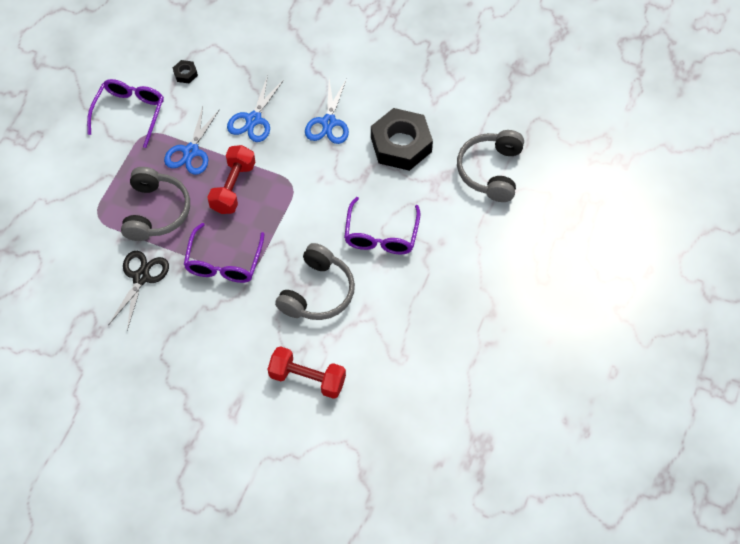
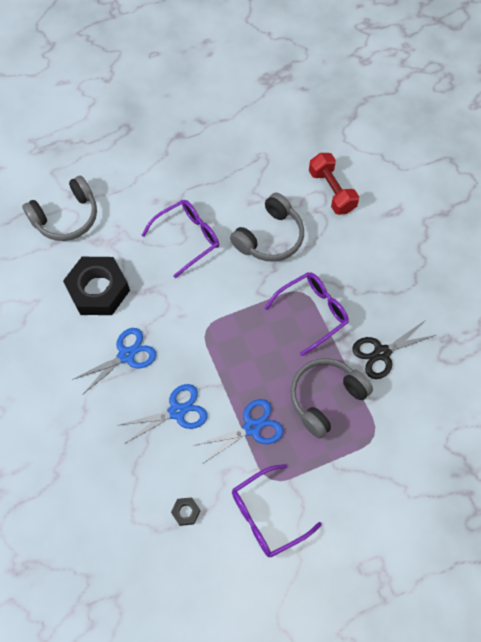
camera: 135 degrees left, 5 degrees up
red dumbbell [207,145,255,214] -> none
grey headphones [275,243,355,320] -> grey headphones turned 150 degrees clockwise [230,193,304,262]

